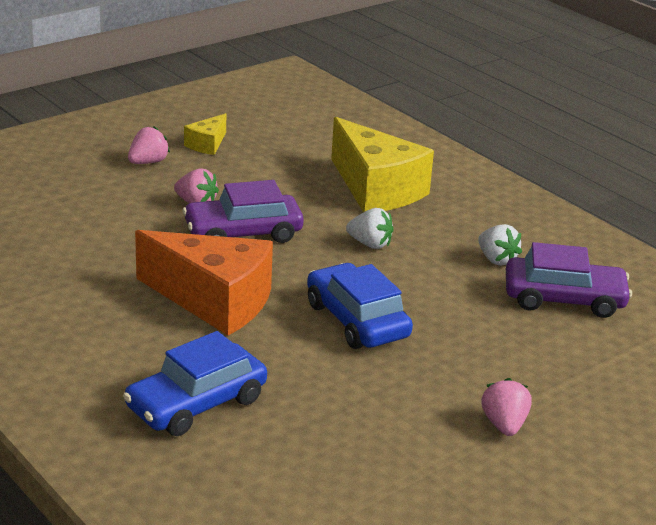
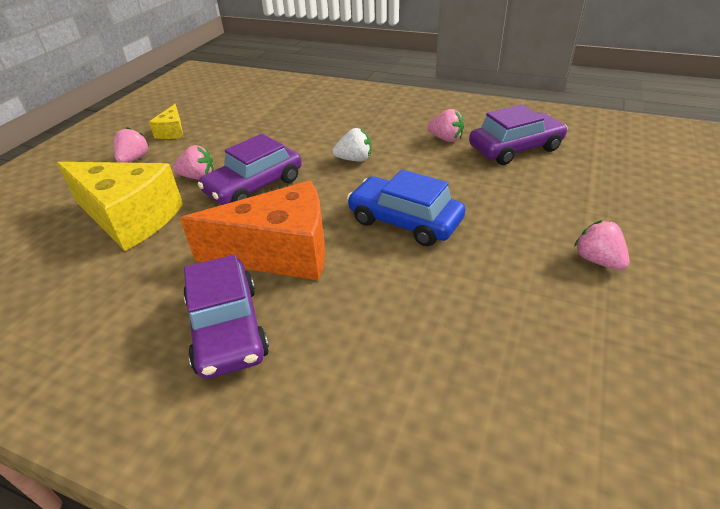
camera: 25 degrees left, 10 degrees up
blue car [123,331,267,436] -> none
yellow cheese [331,117,434,212] -> yellow cheese moved to [57,162,183,251]
white strawberry [478,224,522,266] -> pink strawberry [427,109,464,142]
none -> purple car [183,255,269,379]

